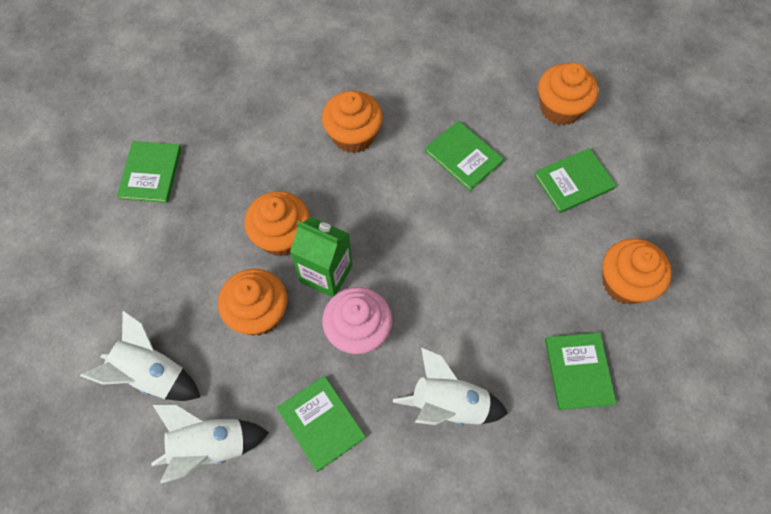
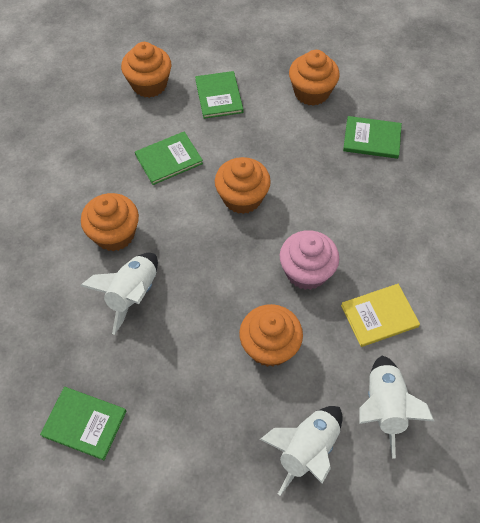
camera: 75 degrees left, 5 degrees down
orange cupcake [244,191,310,256] -> orange cupcake moved to [215,157,271,214]
green book [277,376,366,472] -> yellow book [341,284,420,347]
green carton [290,217,352,297] -> none
white rocket [393,347,508,425] -> white rocket moved to [80,253,158,335]

